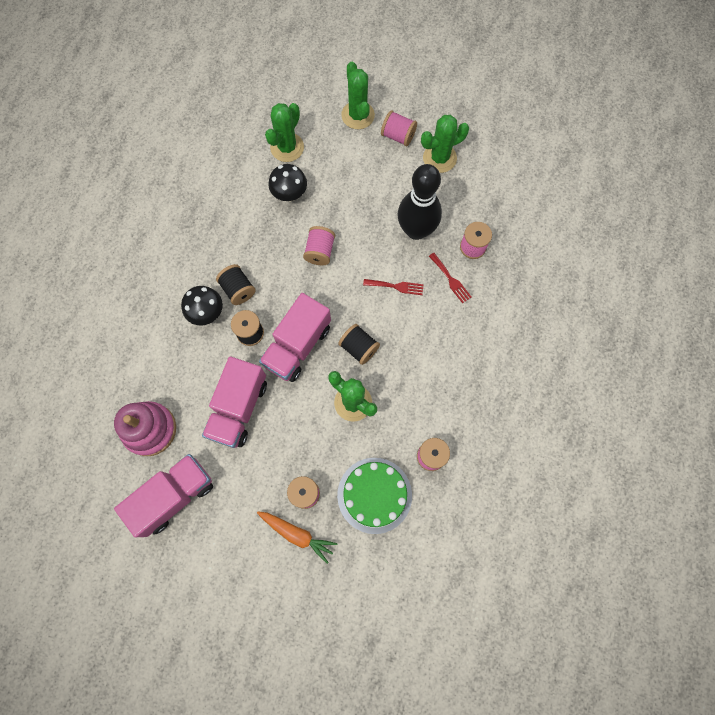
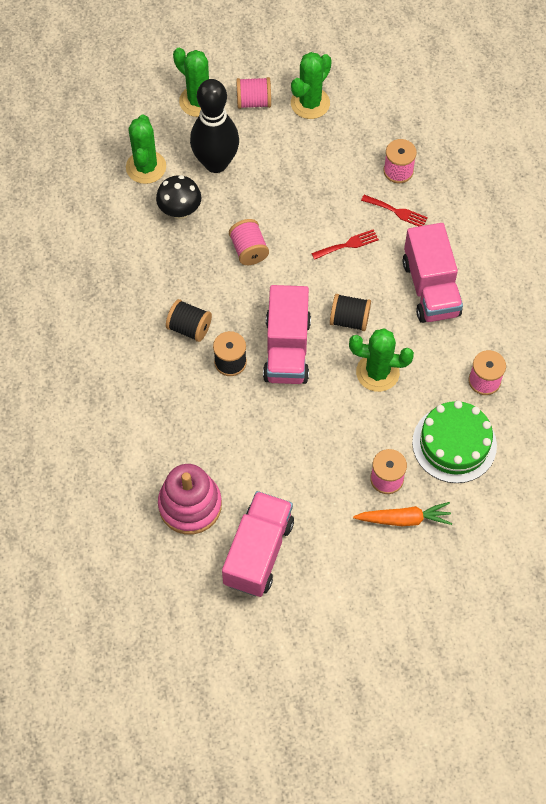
camera: 30 degrees left, 10 degrees down
black mushroom [181,286,223,326] -> none
pink truck [202,357,267,448] -> pink truck moved to [403,223,463,323]
black bowling pin [398,164,442,240] -> black bowling pin moved to [190,79,239,173]

